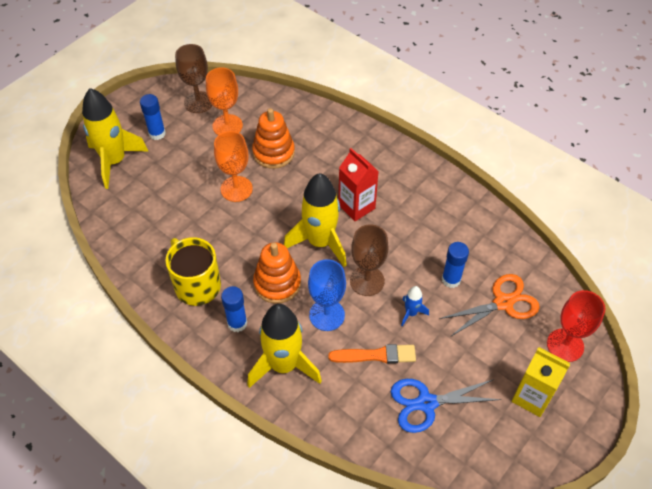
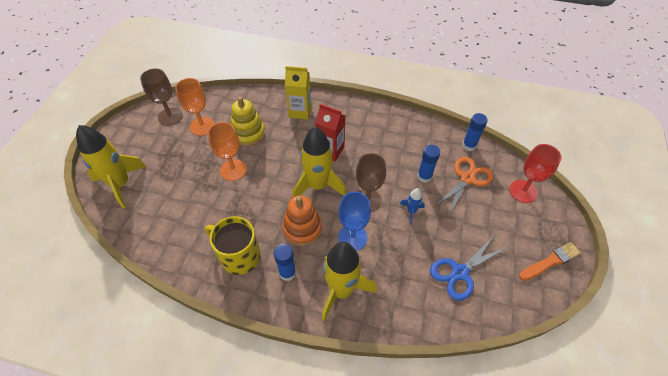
camera: 25 degrees left, 0 degrees up
blue glue stick [140,94,166,140] -> blue glue stick moved to [462,113,488,151]
orange stacking toy [252,108,295,169] -> yellow stacking toy [231,97,265,147]
orange brush [328,344,416,364] -> orange brush moved to [519,242,581,281]
yellow carton [512,347,570,417] -> yellow carton moved to [285,66,311,120]

